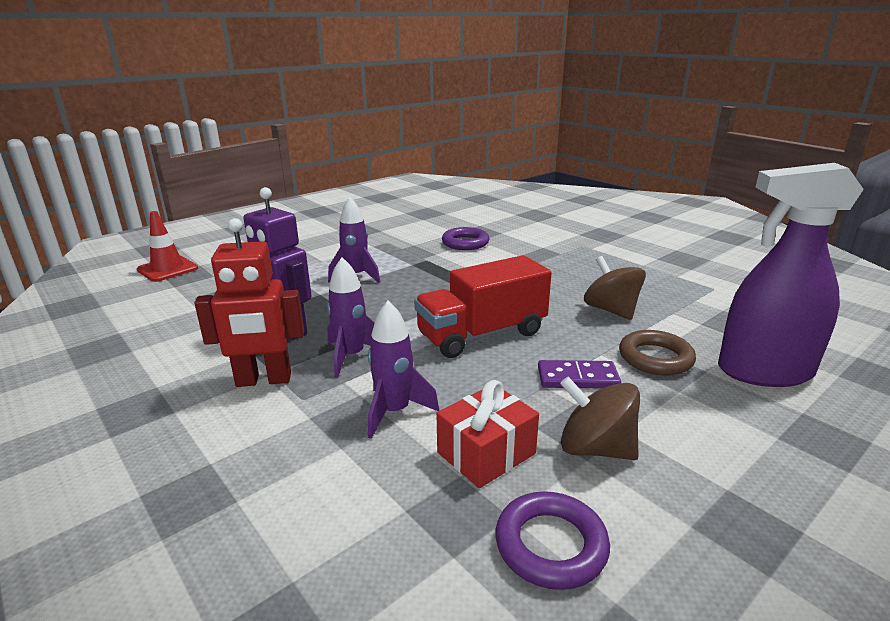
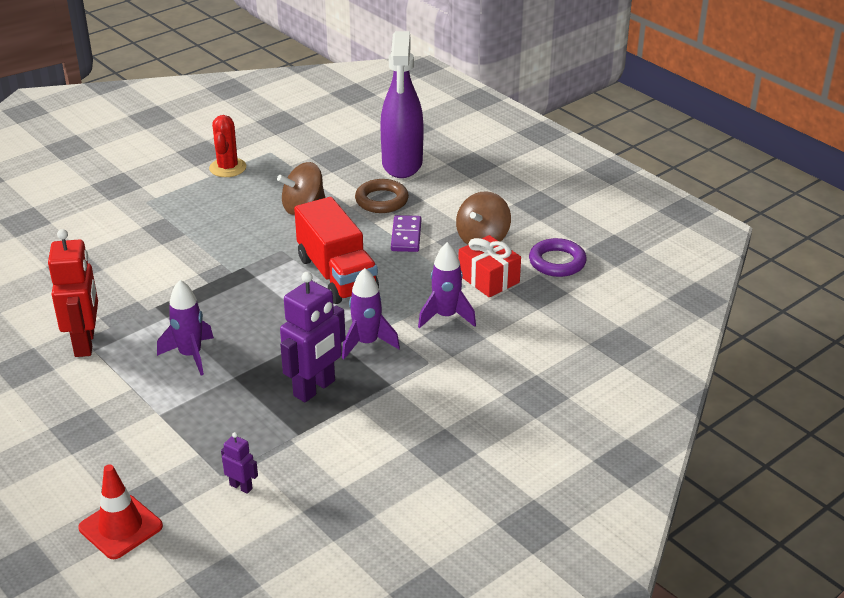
camera: 90 degrees left, 10 degrees up
red robot [194,218,304,387] -> red robot moved to [48,229,98,357]
purple ring [442,227,490,250] -> none
none -> red cactus [209,115,246,177]
none -> purple robot [221,432,258,494]

